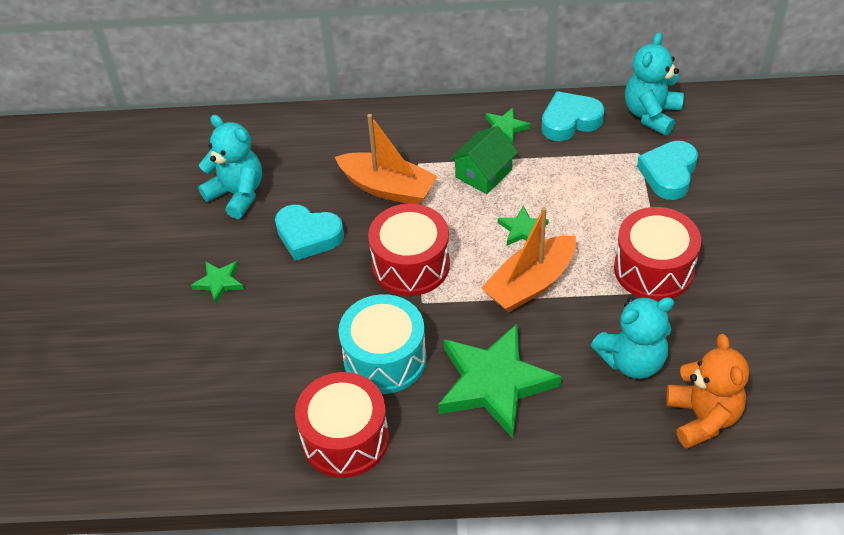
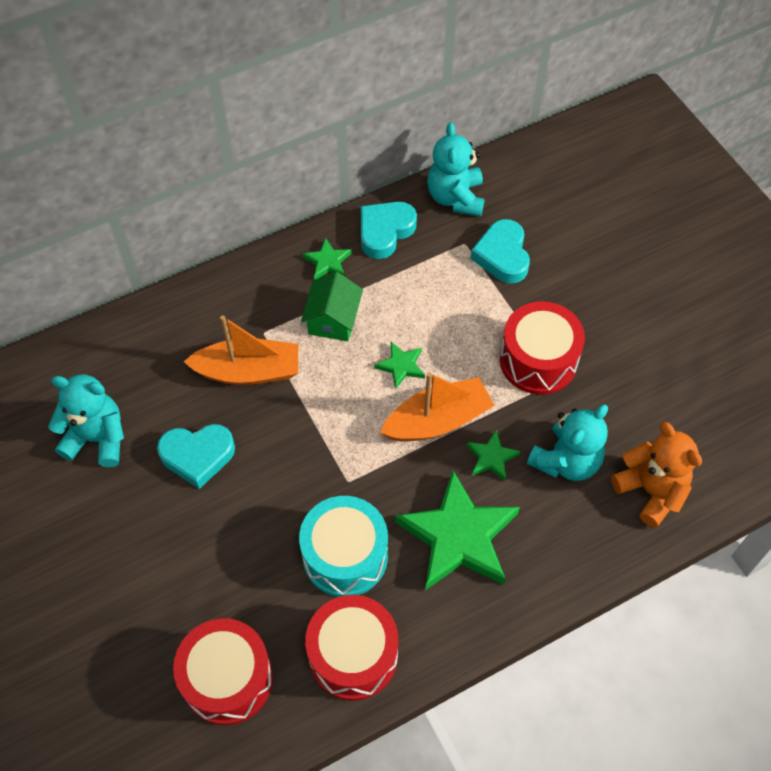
camera: 30 degrees left, 10 degrees up
green star [191,261,244,304] -> green star moved to [466,430,521,481]
red drum [368,204,450,296] -> red drum moved to [173,618,273,725]
orange boat [481,207,576,312] -> orange boat turned 135 degrees counterclockwise [380,372,495,442]

